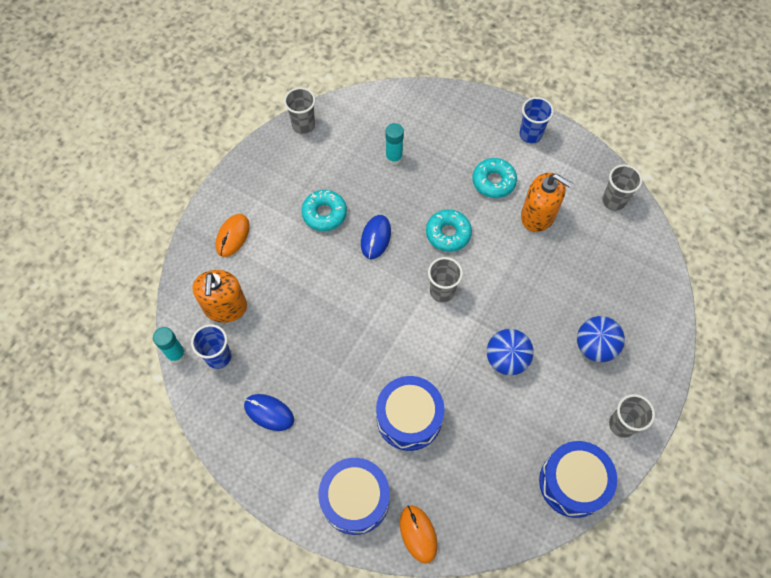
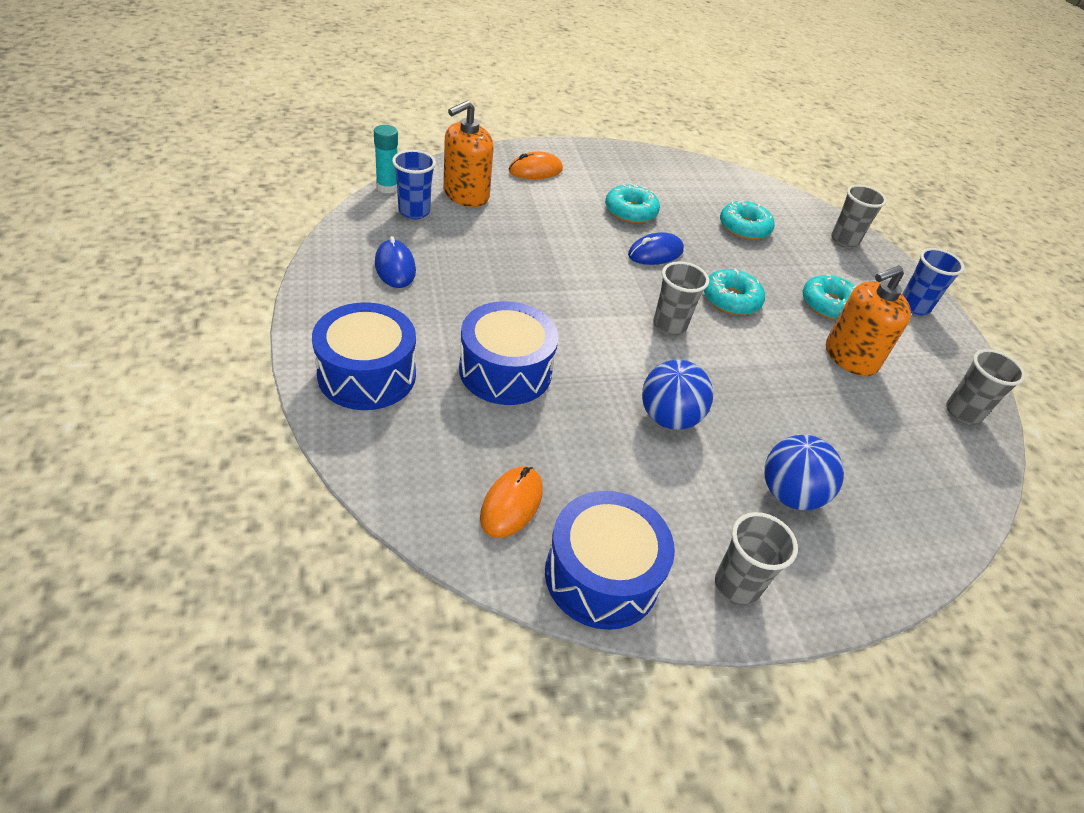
camera: 40 degrees right, 20 degrees down
grey cup [284,87,315,134] -> grey cup moved to [831,185,887,248]
turquoise glue stick [385,123,404,165] -> turquoise donut [720,201,775,240]
orange mouse [400,506,437,564] -> orange mouse moved to [480,466,543,538]
orange soap dispenser [521,173,573,232] -> orange soap dispenser turned 75 degrees clockwise [826,265,911,376]

